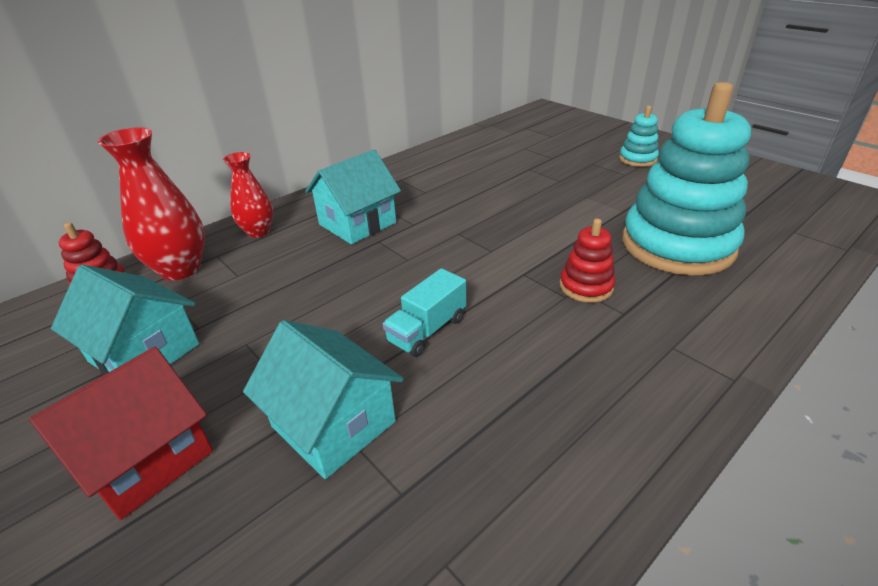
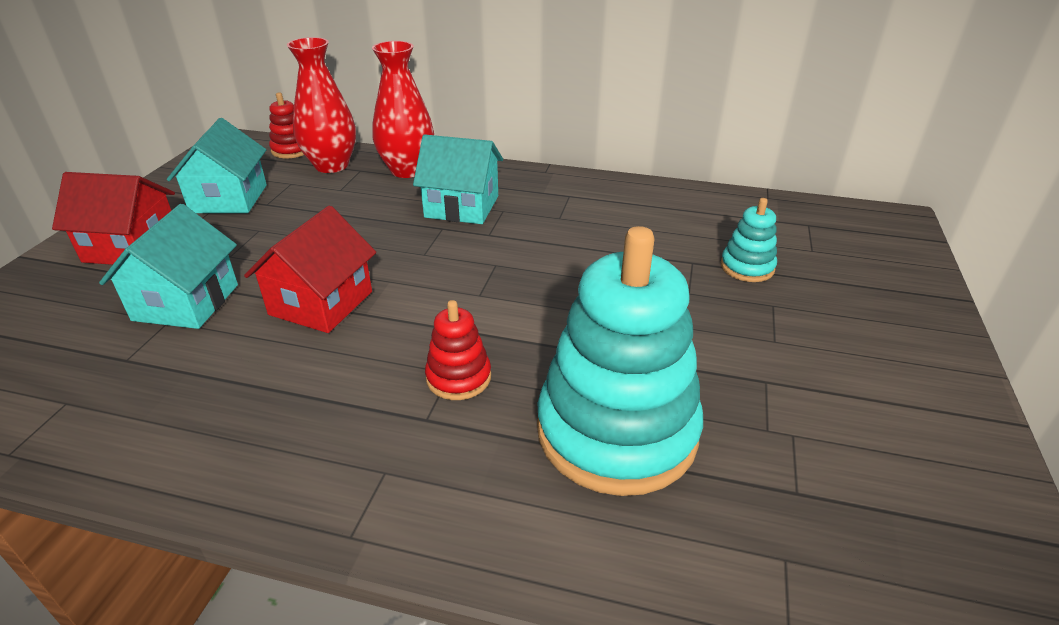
camera: 55 degrees right, 0 degrees up
red vase [223,152,273,238] -> red vase [372,41,434,178], size x1.58
turquoise truck [383,268,466,357] -> red house [244,206,376,333]
turquoise stacking toy [619,106,659,167] -> turquoise stacking toy moved to [721,198,777,282]

